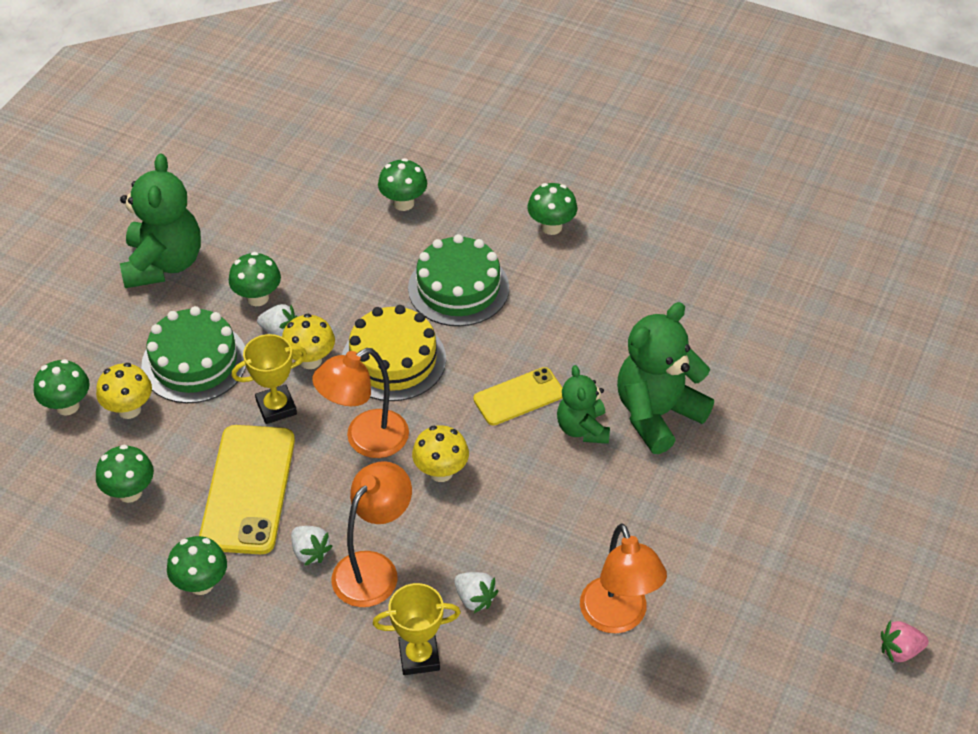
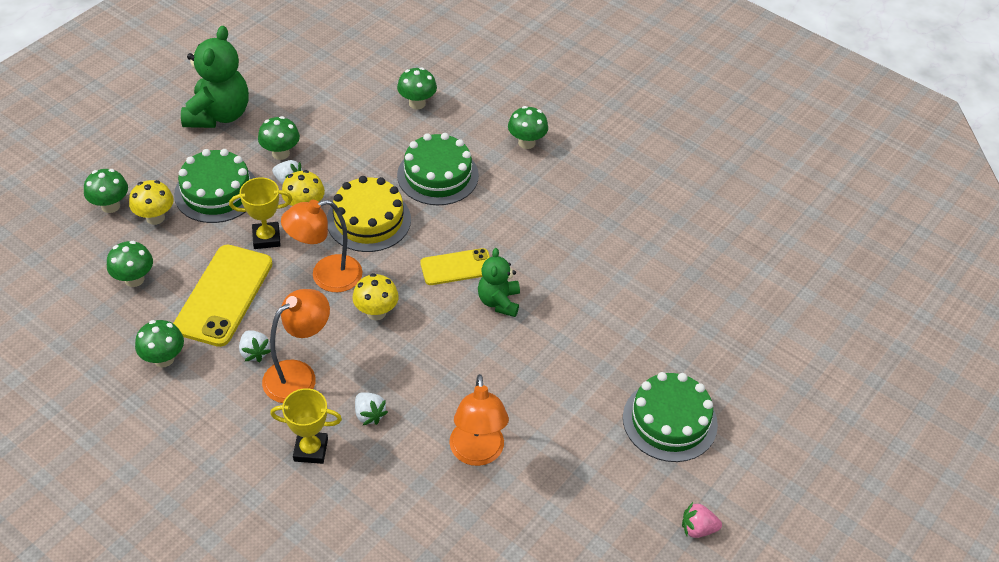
camera: 10 degrees right, 0 degrees up
green teddy bear [617,302,714,454] -> none
none -> green cake [623,372,718,462]

